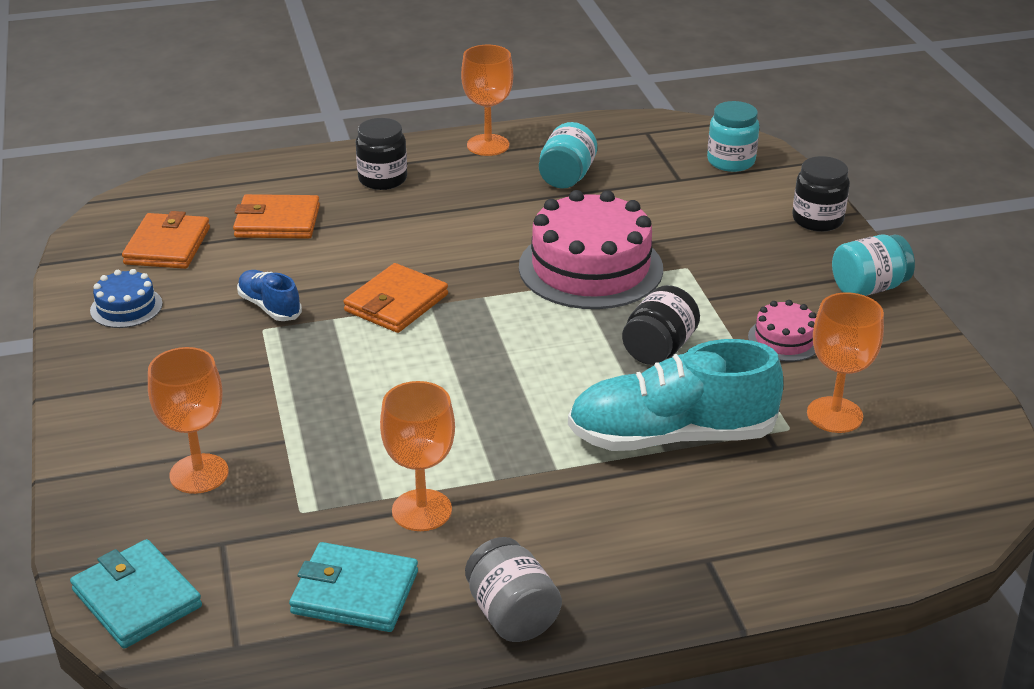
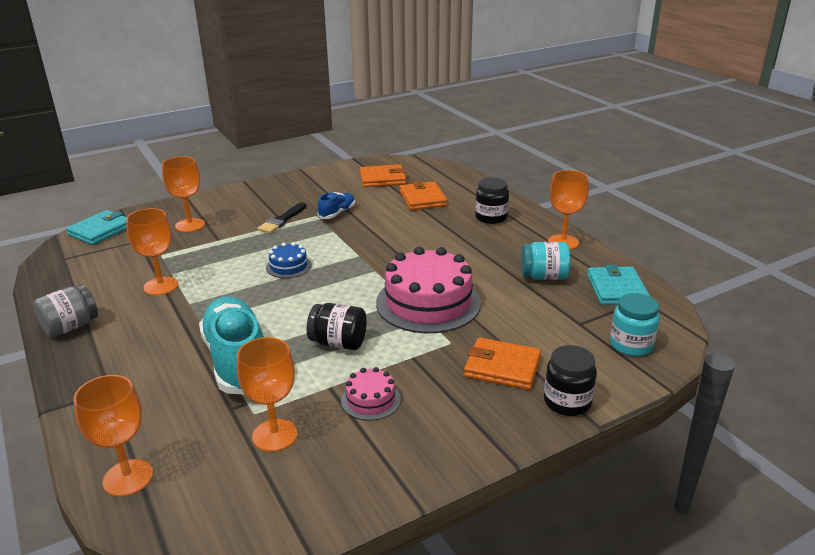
camera: 75 degrees right, 5 degrees down
blue cake [90,269,163,328] -> blue cake moved to [266,242,312,278]
turquoise wallet [289,542,418,632] -> turquoise wallet moved to [587,264,650,305]
orange wallet [343,263,448,333] -> orange wallet moved to [464,337,541,390]
turquoise jar [832,235,915,296] -> none
none -> orange goblet [73,375,153,497]
none -> black brush [258,202,306,234]

